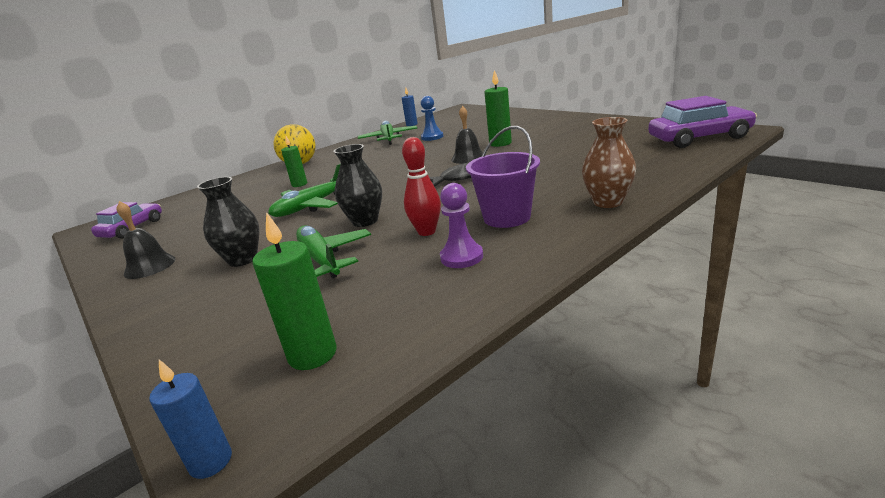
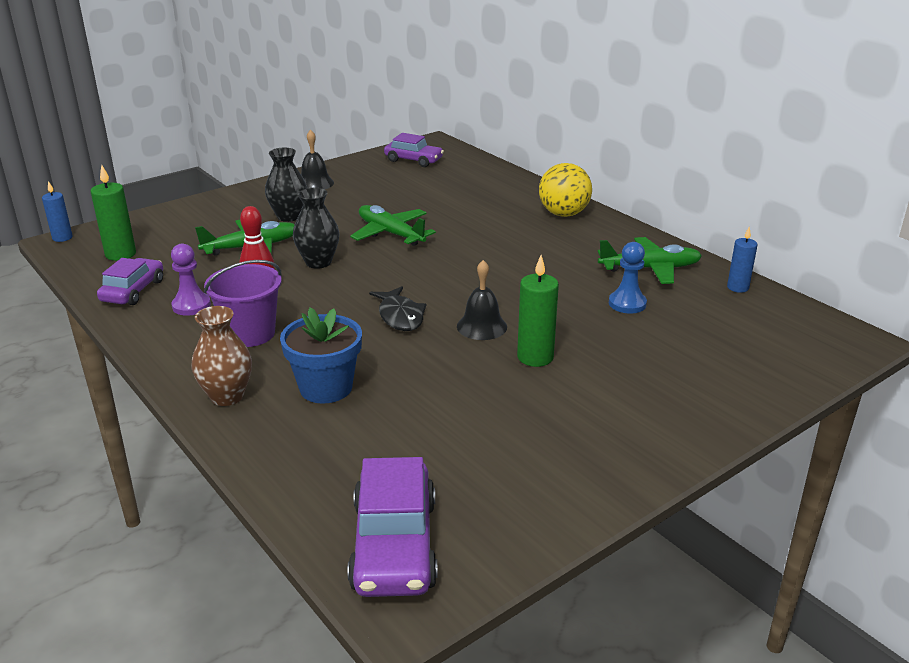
camera: 90 degrees right, 5 degrees up
green candle [281,136,307,187] -> none
none -> purple car [97,258,163,305]
none -> blue flower pot [280,307,362,404]

